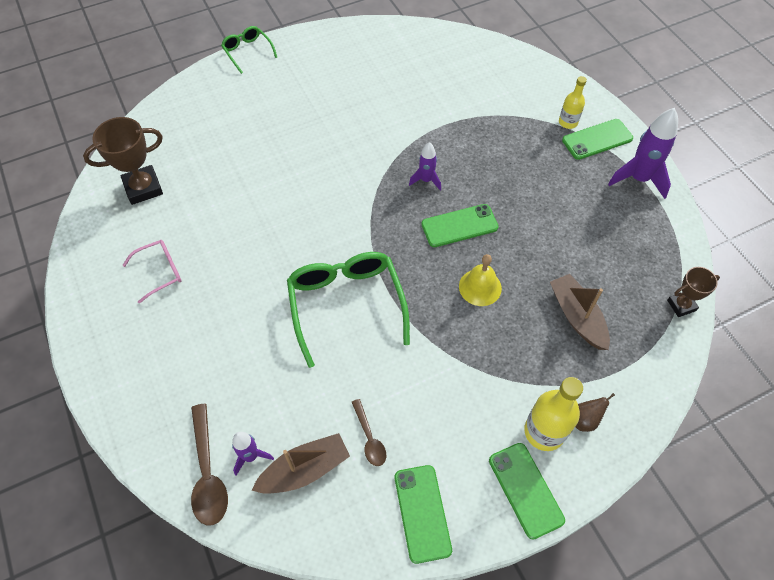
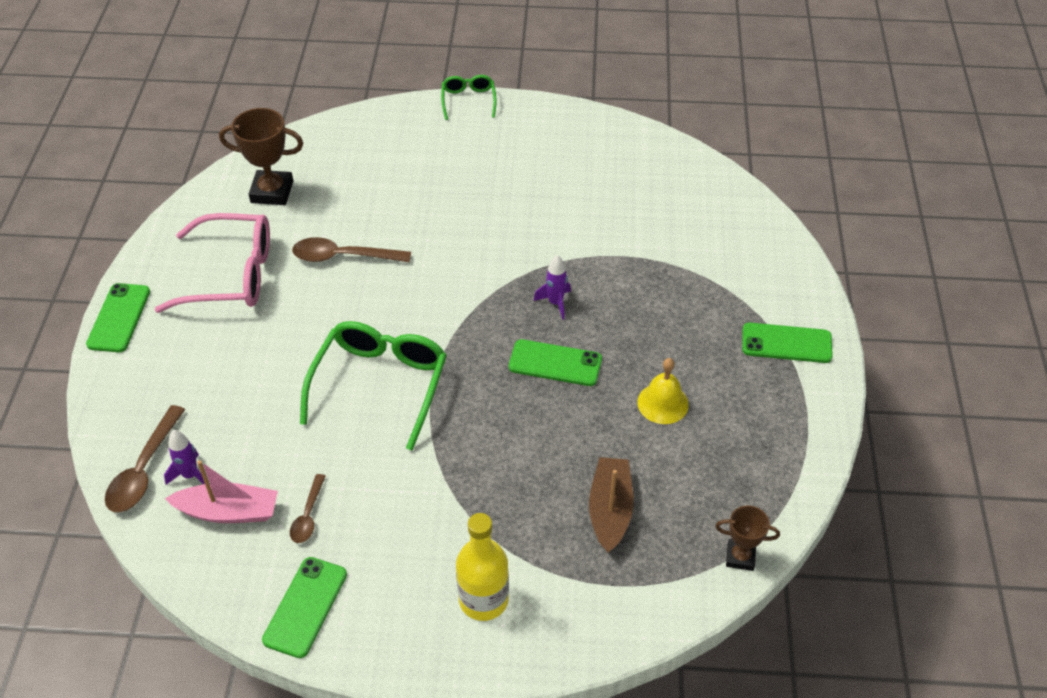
camera: 30 degrees right, 10 degrees down
pink glasses [122,240,182,304] -> pink glasses [154,213,270,313], size x1.91
brown boat [251,433,350,494] -> pink boat [165,460,278,523]
yellow bell [459,254,502,306] -> yellow bell moved to [637,358,689,424]
green phone [489,443,565,540] -> green phone moved to [86,283,150,352]
yellow bottle [559,76,587,129] -> none
brown pear [575,393,615,432] -> none
purple rocket [608,108,678,199] -> none
none -> brown spoon [292,237,411,263]

